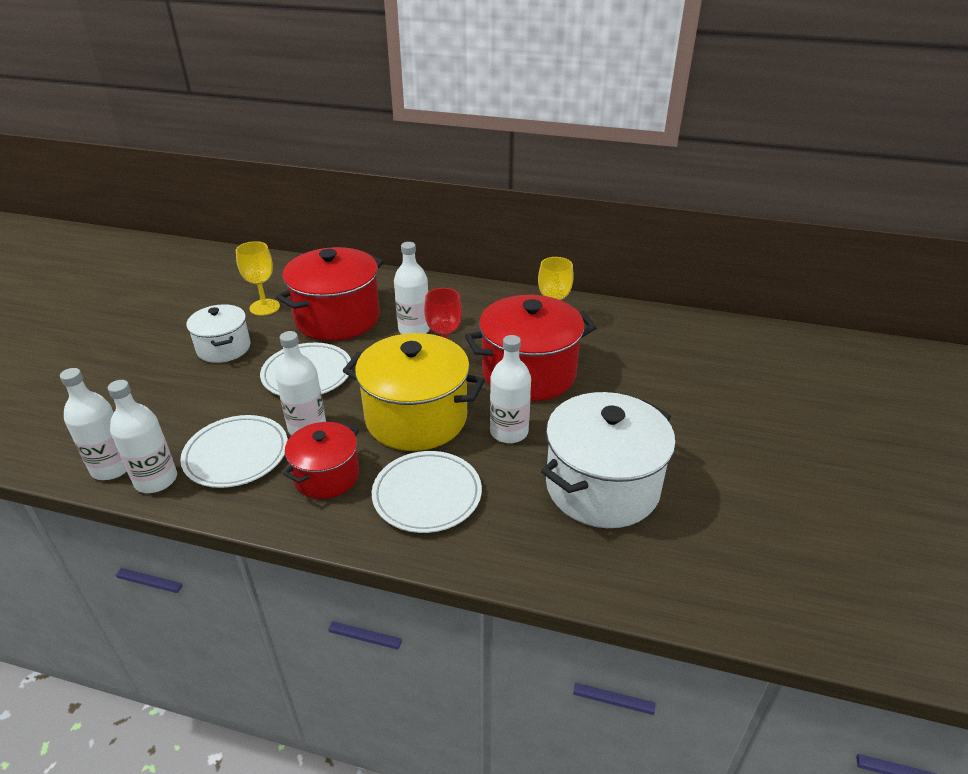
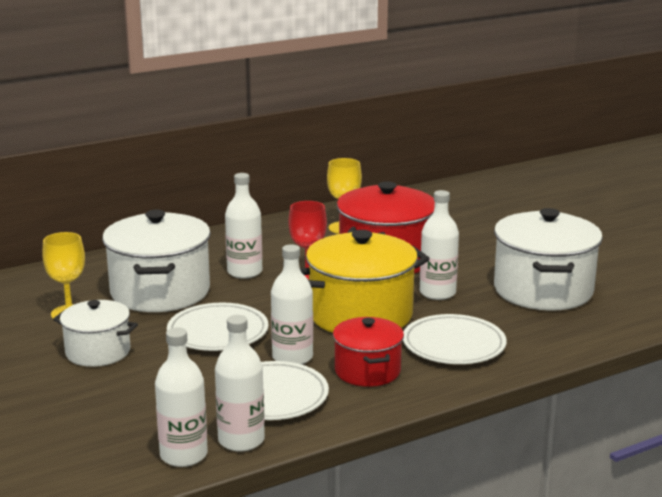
camera: 45 degrees left, 15 degrees down
red pot [276,247,384,341] -> white pot [102,210,211,312]

